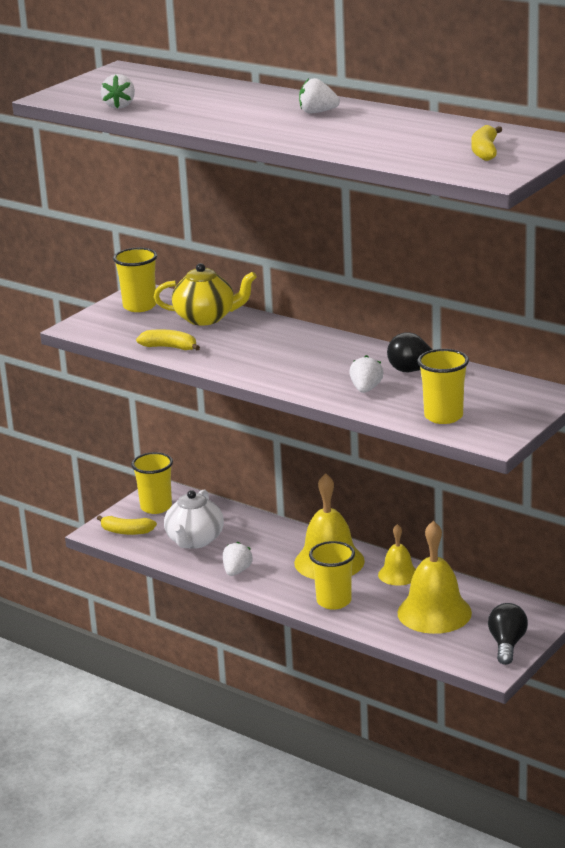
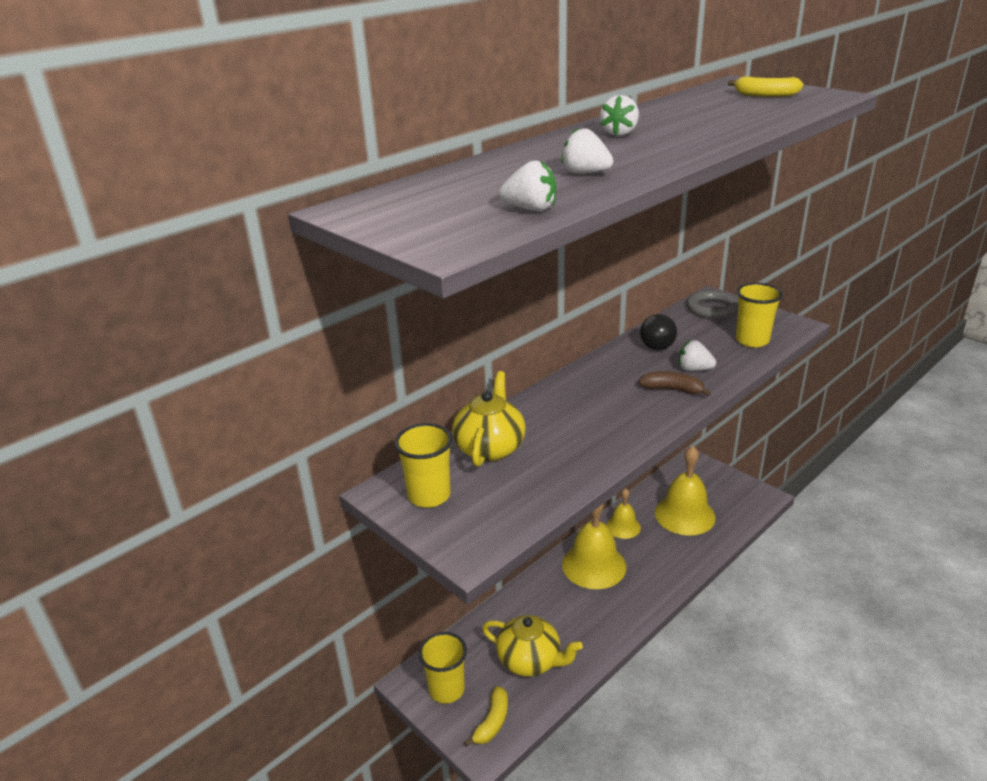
camera: 80 degrees left, 5 degrees up
yellow banana [136,329,200,351] -> none
white teapot [164,490,224,549] -> yellow teapot [482,615,583,677]
white strawberry [223,542,253,576] -> white strawberry moved to [561,127,613,174]
yellow cup [309,541,355,610] -> none
black light bulb [488,603,528,665] -> none
none -> brown banana [638,371,711,396]
none -> grey ring [687,290,738,319]

